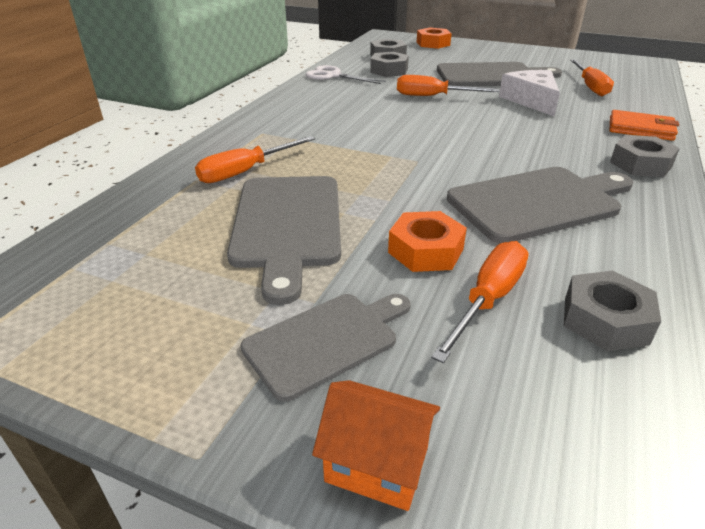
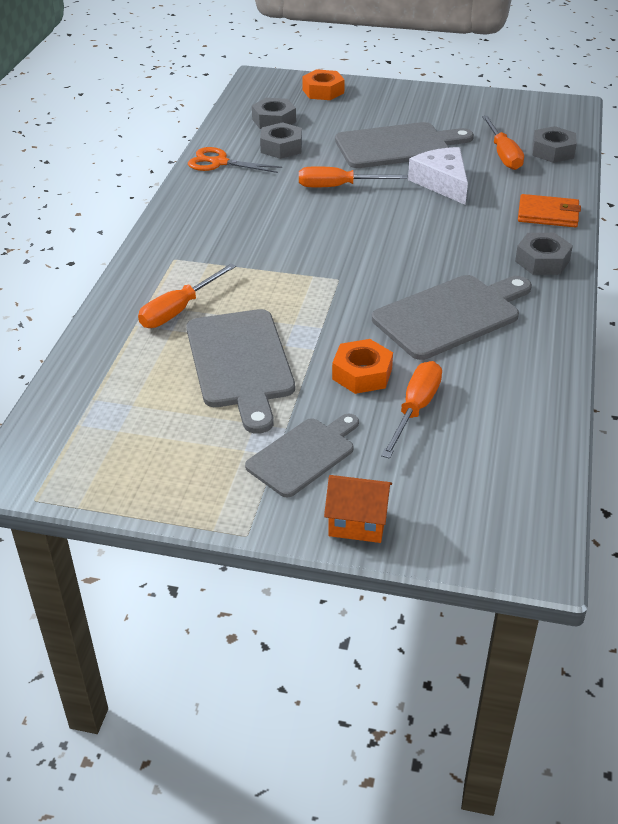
camera: 10 degrees left, 5 degrees up
white scissors [305,65,386,84] -> orange scissors [188,147,282,173]
grey nut [564,271,661,351] -> grey nut moved to [532,126,577,163]

